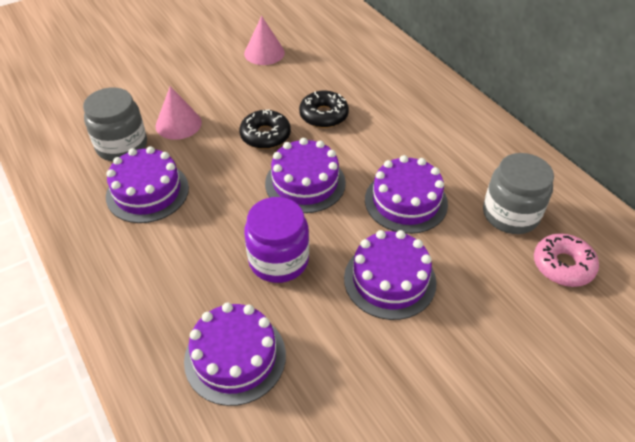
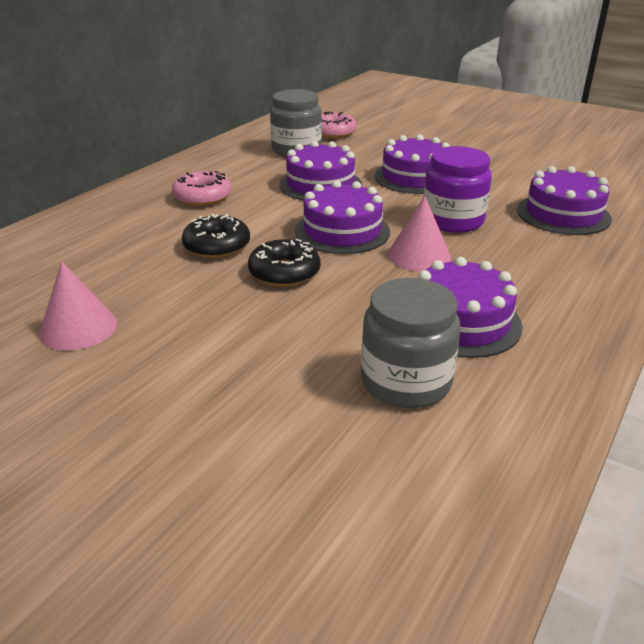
camera: 115 degrees left, 15 degrees down
pink cone [155,86,202,140] -> pink cone moved to [388,196,451,272]
none -> pink donut [172,171,231,206]

